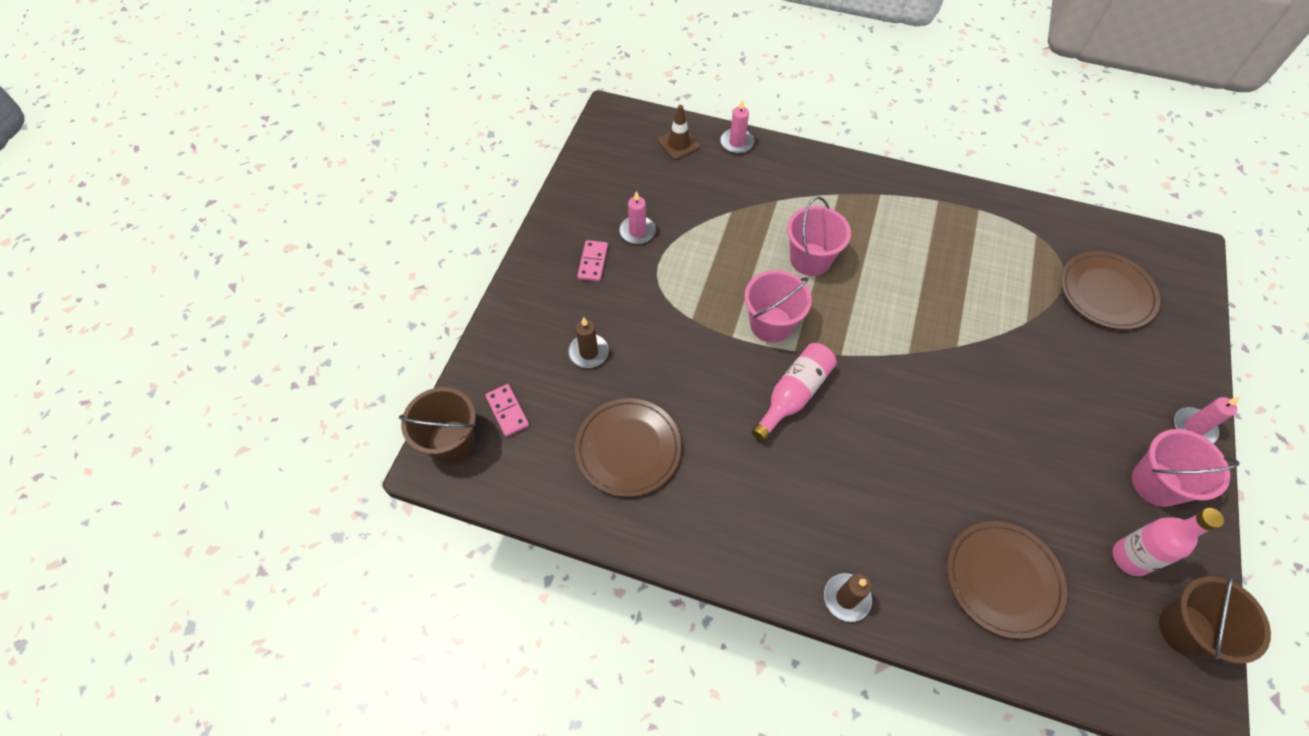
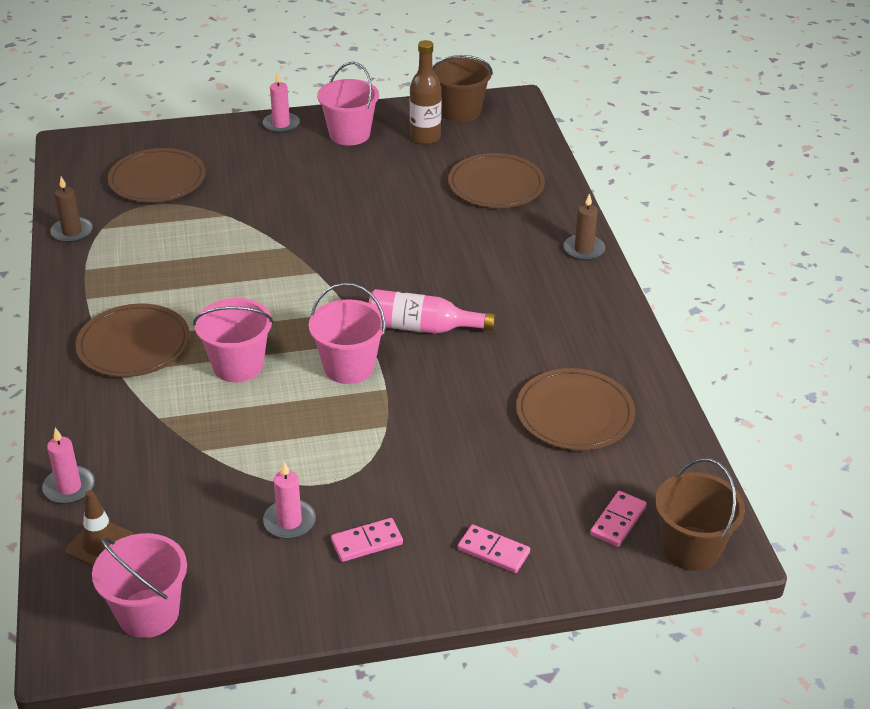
camera: 120 degrees left, 20 degrees down
brown candle [569,317,609,368] -> brown candle moved to [50,176,93,243]
pink bottle [1113,508,1224,576] -> brown bottle [410,40,441,145]
none -> brown plate [75,304,190,377]
none -> pink bucket [92,533,187,638]
none -> pink domino [457,524,530,573]

